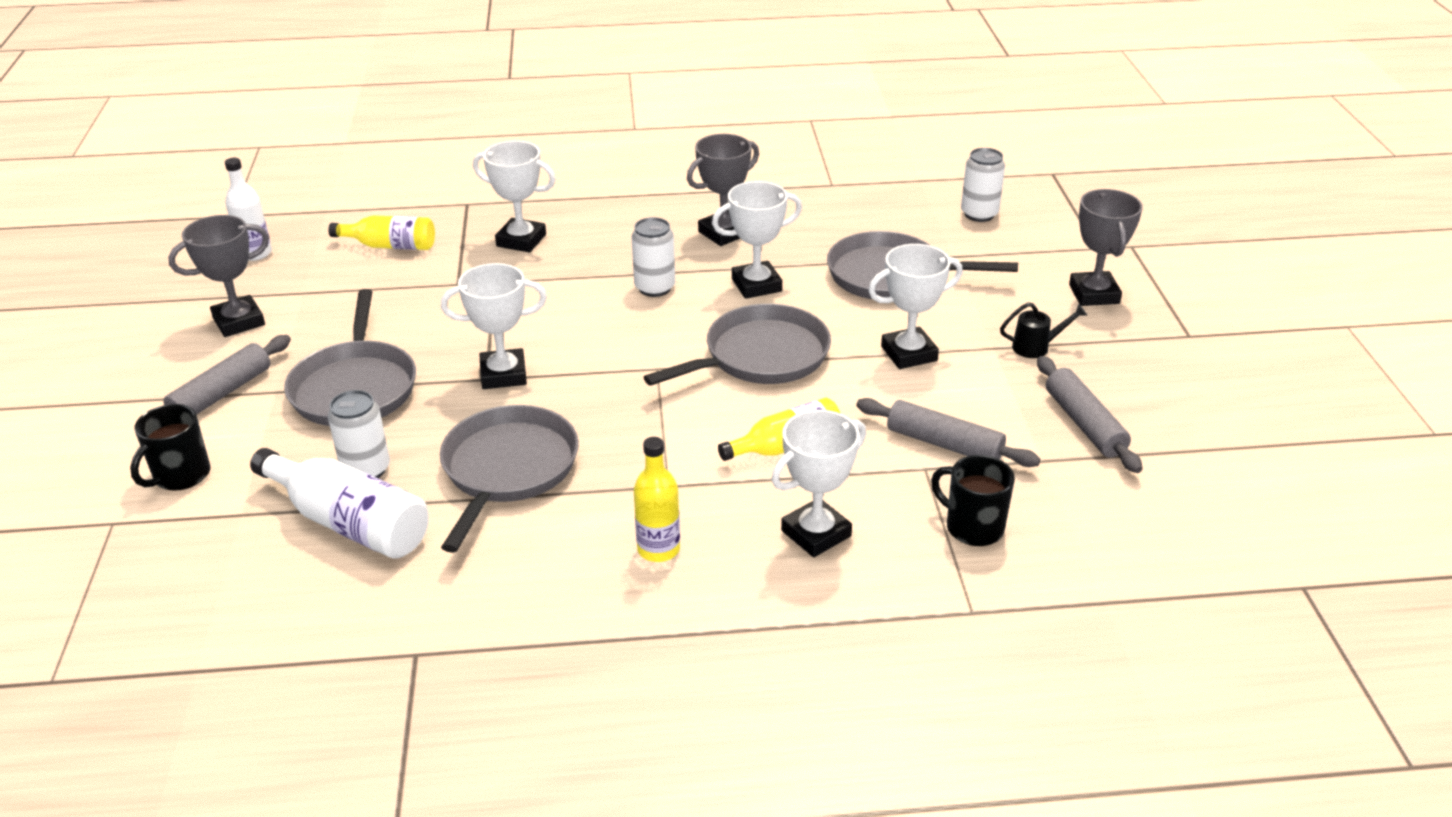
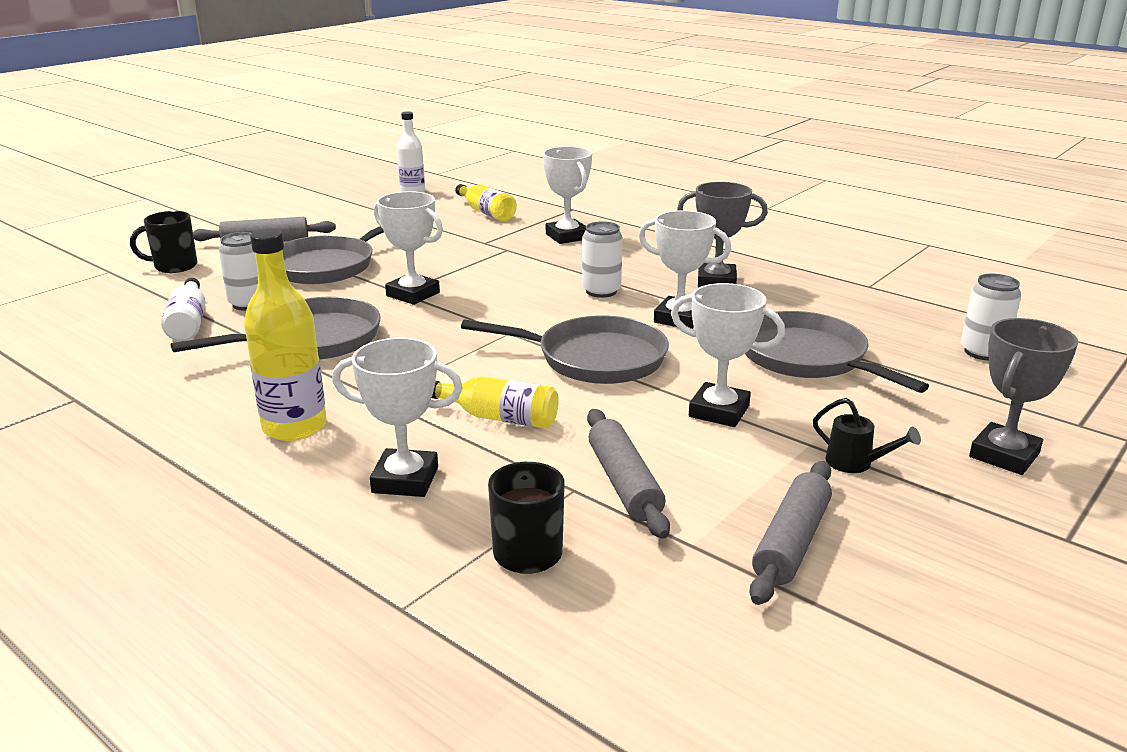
camera: 45 degrees right, 10 degrees down
grey trophy [168,215,269,337] -> none
white bottle [250,448,428,559] -> white bottle [161,278,205,341], size x0.66
yellow bottle [634,437,680,562] -> yellow bottle [244,229,327,441], size x1.51

